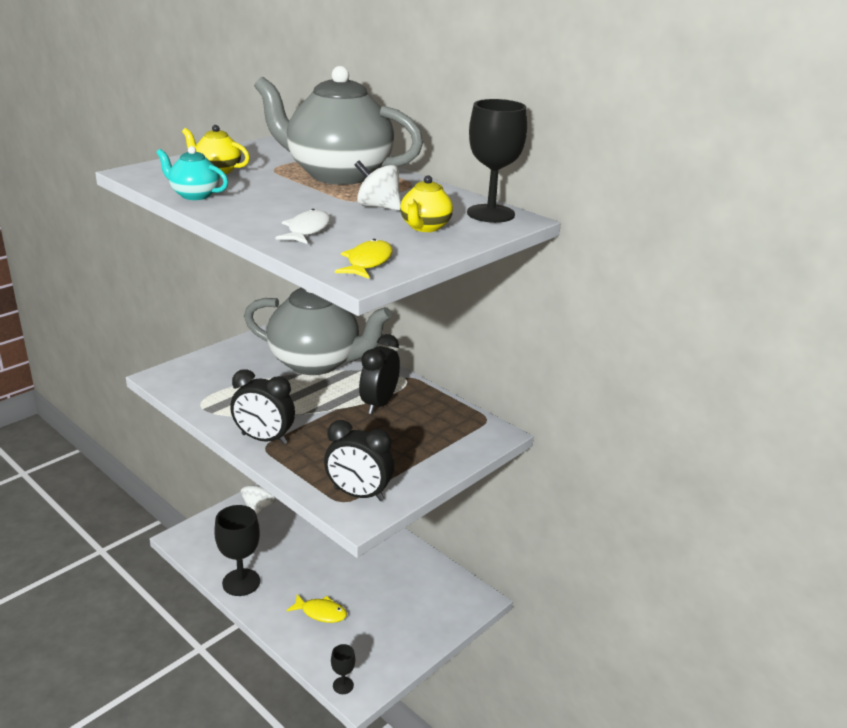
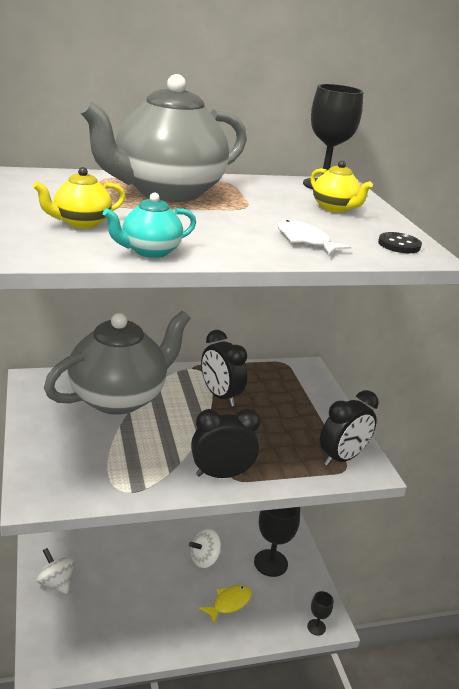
camera: 60 degrees left, 0 degrees up
black goblet [214,505,260,596] -> black goblet moved to [254,507,300,577]
black clock [230,369,295,444] -> black clock turned 150 degrees counterclockwise [191,408,260,478]
yellow fish [335,239,393,279] -> black button [378,232,422,253]
white spinning top [355,161,401,211] -> white spinning top moved to [189,529,222,568]

